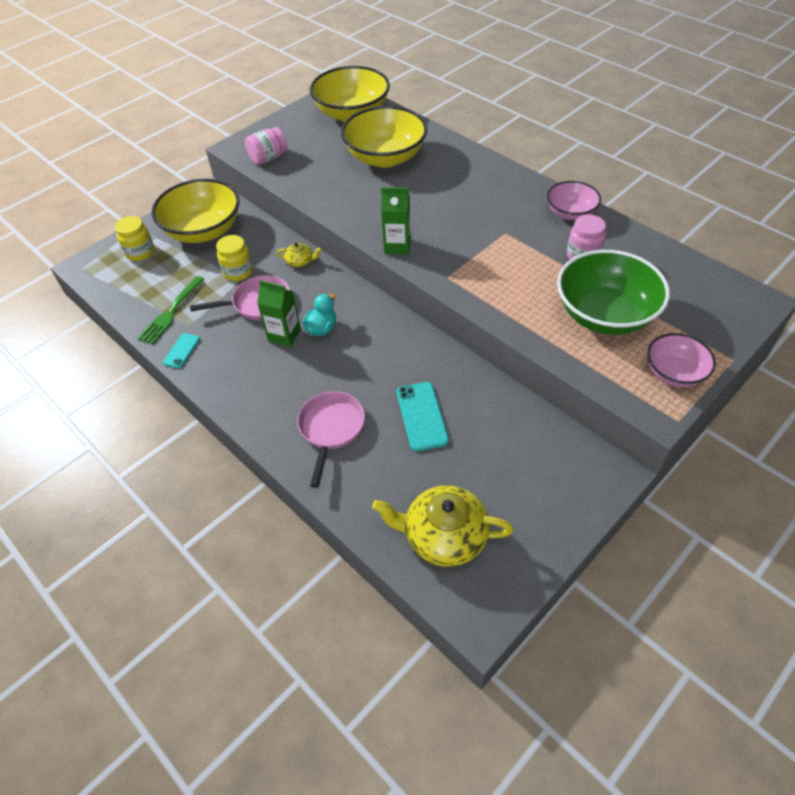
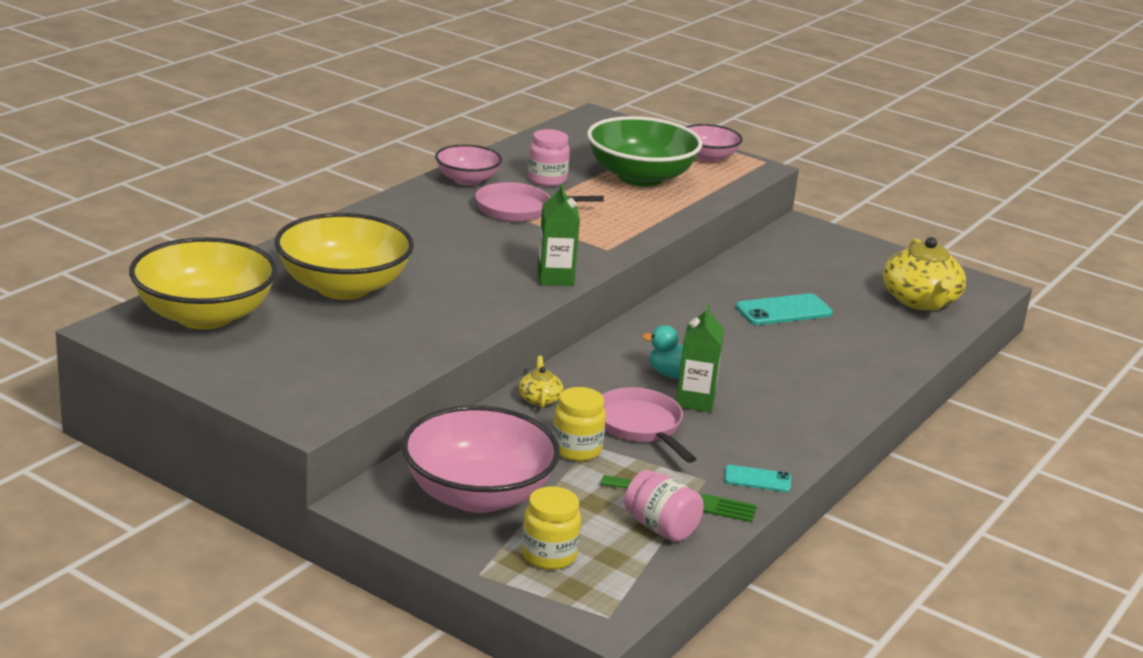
camera: 105 degrees left, 25 degrees down
yellow bowl [152,179,239,243] -> pink bowl [402,405,560,513]
pink jar [245,127,288,165] -> pink jar moved to [624,470,704,542]
pink pan [297,391,365,488] -> pink pan moved to [475,182,604,222]

